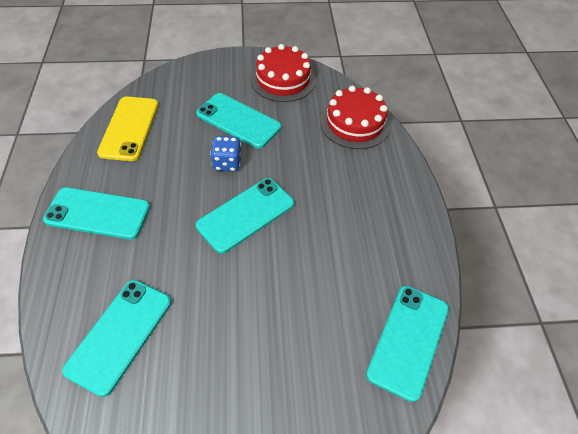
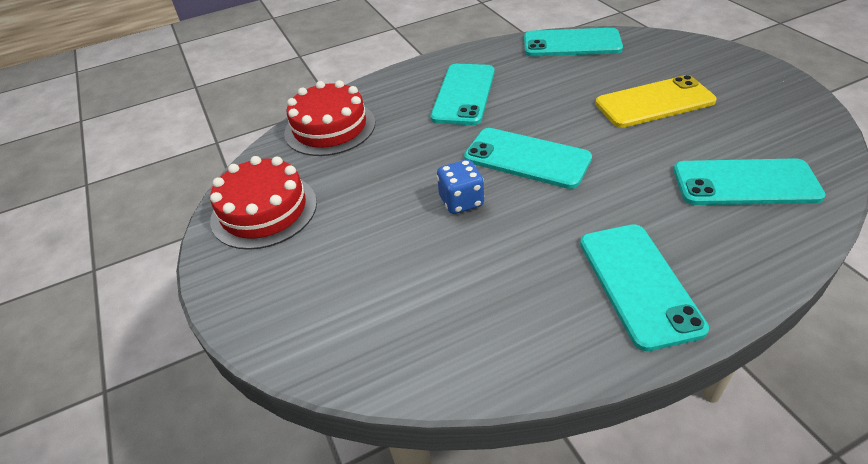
camera: 105 degrees left, 10 degrees down
yellow phone [97,96,159,161] -> yellow phone moved to [595,75,717,128]
turquoise phone [196,93,281,148] -> turquoise phone moved to [431,64,494,125]

